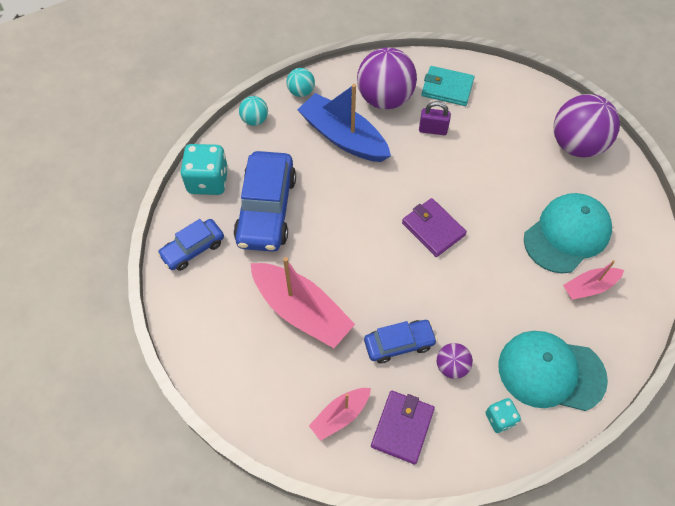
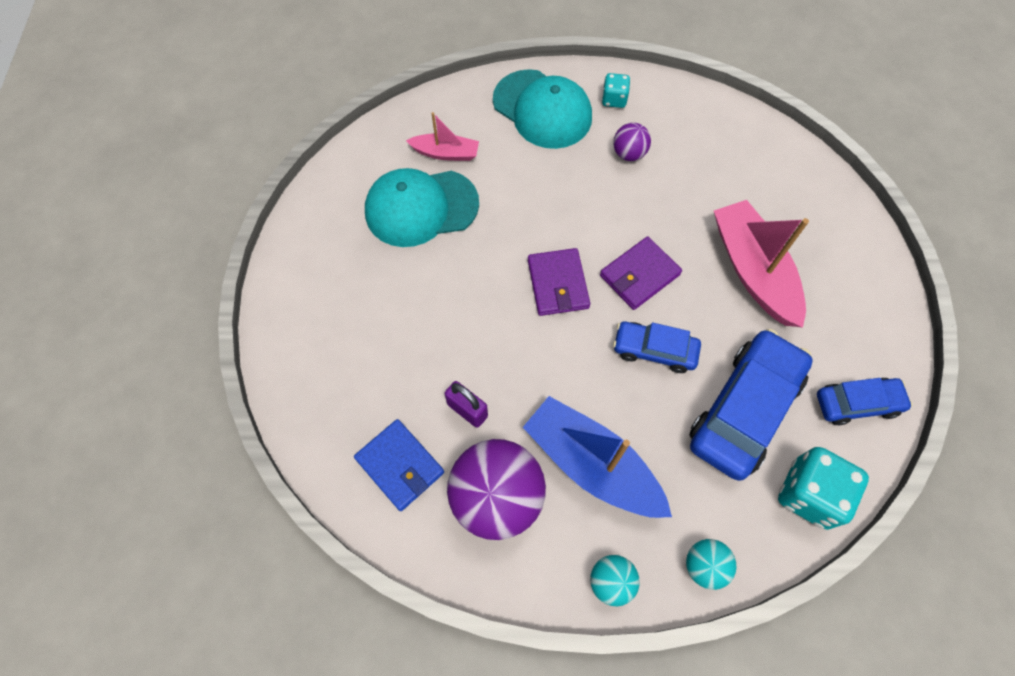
camera: 150 degrees left, 5 degrees up
blue boat [297,84,391,162] -> blue boat turned 150 degrees clockwise [523,396,672,518]
pink boat [309,388,371,441] -> none
blue car [364,320,437,363] -> blue car moved to [613,321,701,373]
purple wallet [371,391,435,464] -> purple wallet moved to [600,236,682,310]
turquoise wallet [422,66,474,106] -> blue wallet [354,419,444,511]
purple ball [554,94,620,158] -> none

